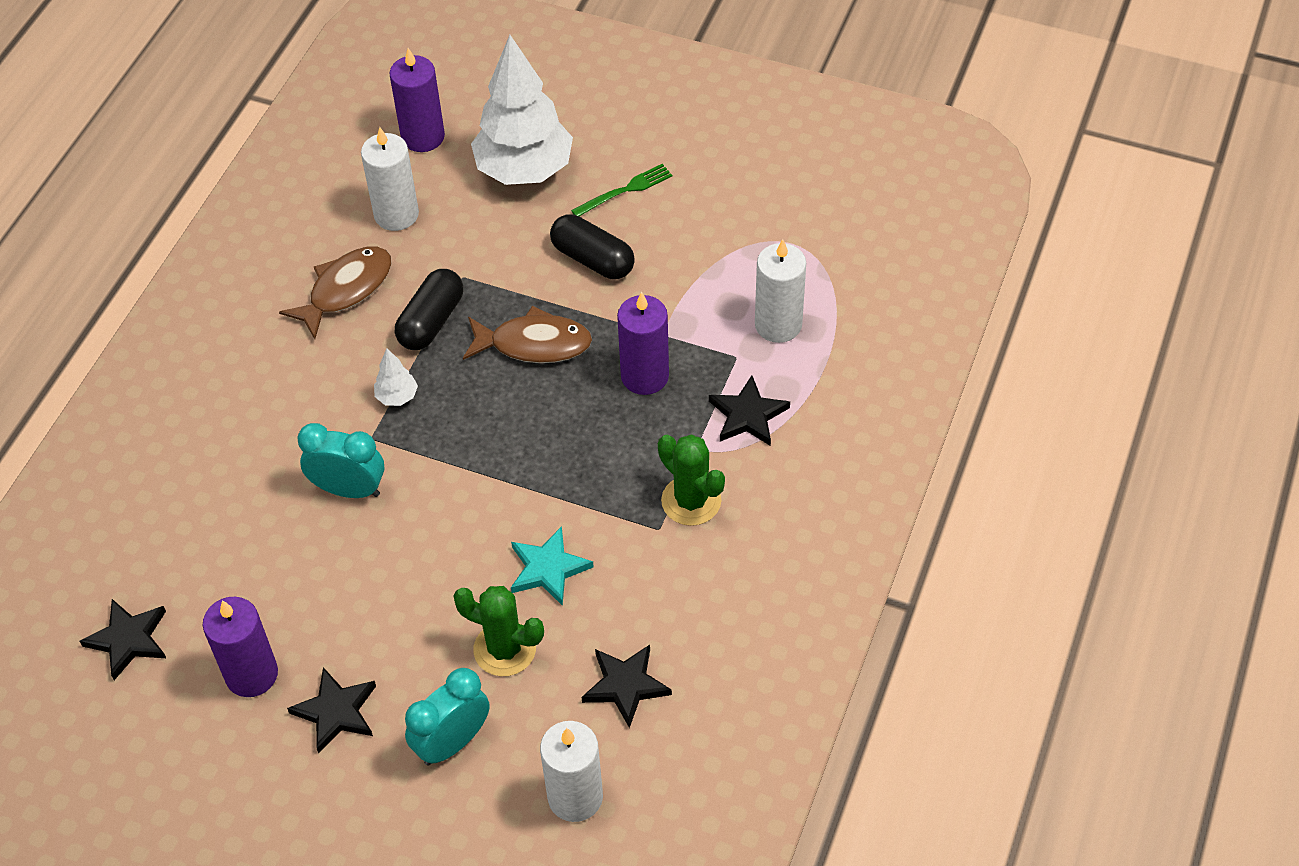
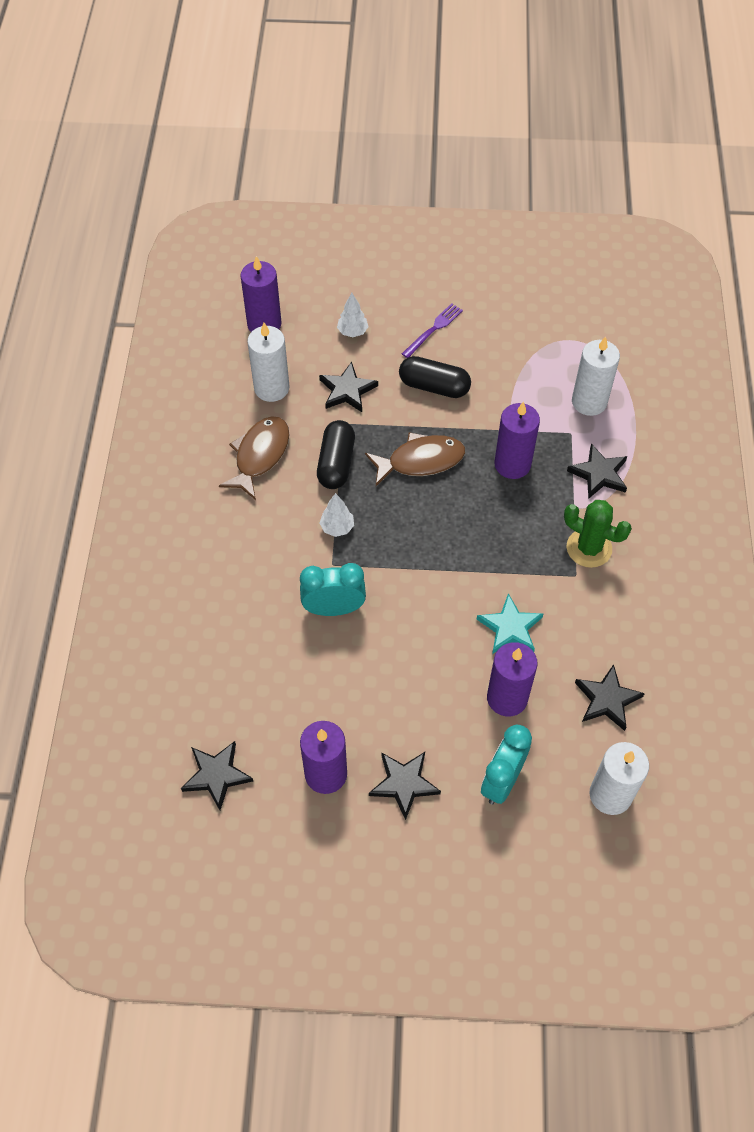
camera: 20 degrees left, 5 degrees up
green cactus [453,586,544,676] -> purple candle [487,642,538,716]
white tree [471,35,573,185] -> white tree [337,293,369,337], size x0.40
green fork [571,164,672,216] -> purple fork [402,303,463,358]
none -> black star [319,362,378,412]

